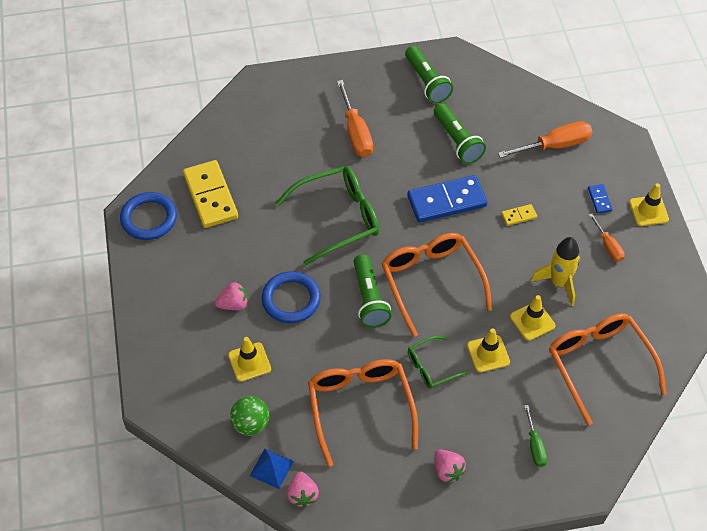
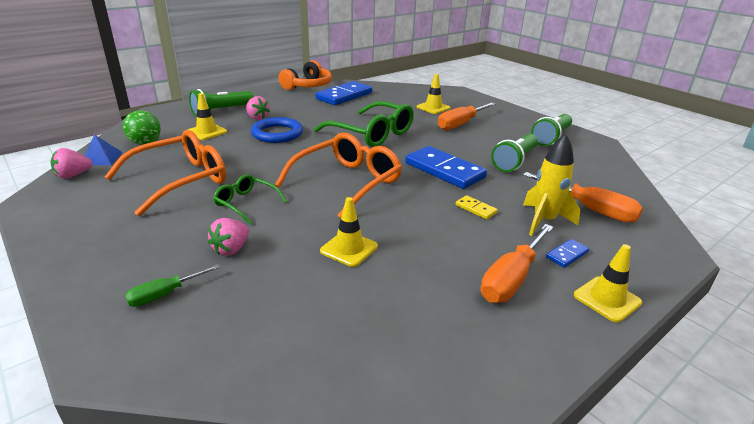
camera: 60 degrees right, 25 degrees down
blue ring [120,192,177,240] -> orange headphones [279,60,332,90]
yellow domino [183,160,238,228] -> blue domino [315,81,372,105]
green flashlight [354,254,391,328] -> green flashlight moved to [189,89,254,116]
pink strawberry [434,450,466,483] -> pink strawberry moved to [208,218,249,256]
yellow traffic cone [467,328,510,373] -> yellow traffic cone moved to [417,74,450,114]
yellow rocket [531,237,580,306] -> yellow rocket moved to [523,133,580,236]
orange glasses [549,313,667,425] -> none
orange screwdriver [589,214,625,262] -> orange screwdriver [481,224,553,303], size x1.74

